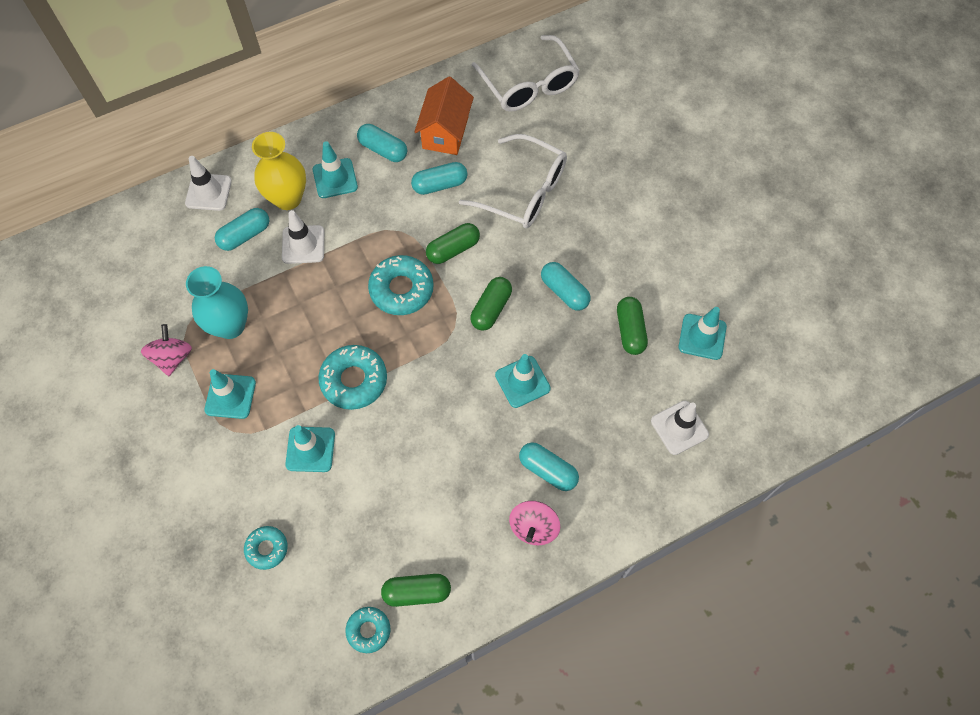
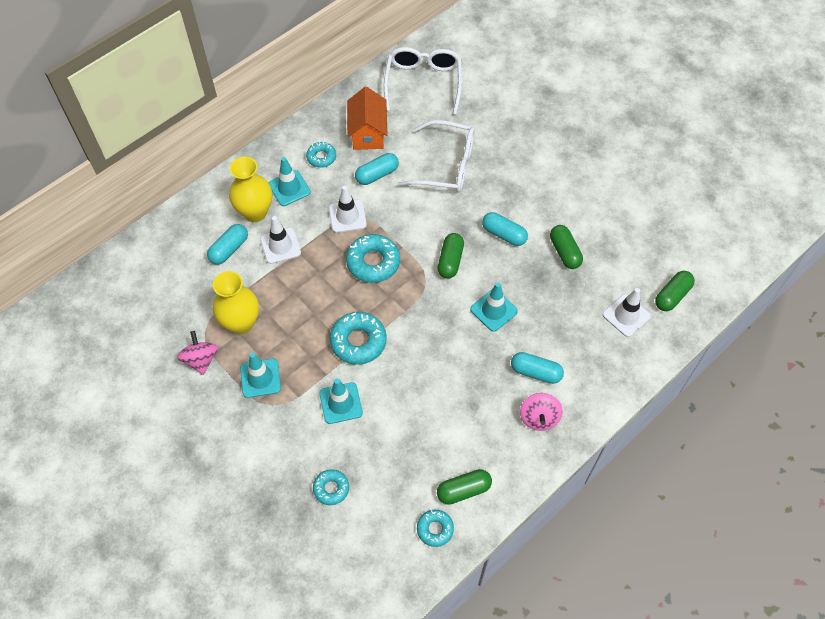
camera: 15 degrees left, 5 degrees down
white traffic cone [185,156,232,211] -> white traffic cone moved to [329,186,367,233]
turquoise vase [186,266,248,339] -> yellow vase [213,271,259,334]
turquoise capsule [357,124,407,162] -> turquoise donut [306,142,336,168]
green capsule [426,223,480,264] -> green capsule moved to [655,271,695,311]
white glasses [472,35,580,112] -> white glasses turned 135 degrees counterclockwise [384,47,462,114]
turquoise traffic cone [678,307,727,360] -> none

